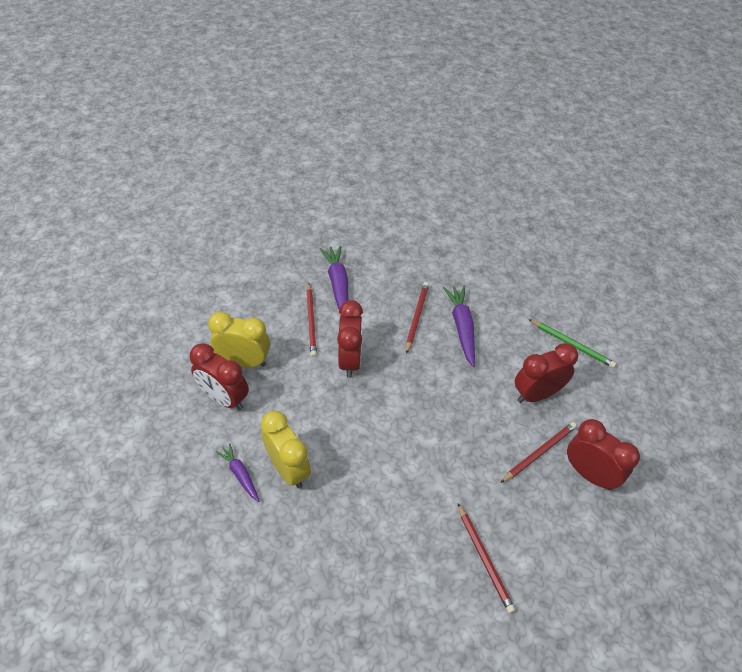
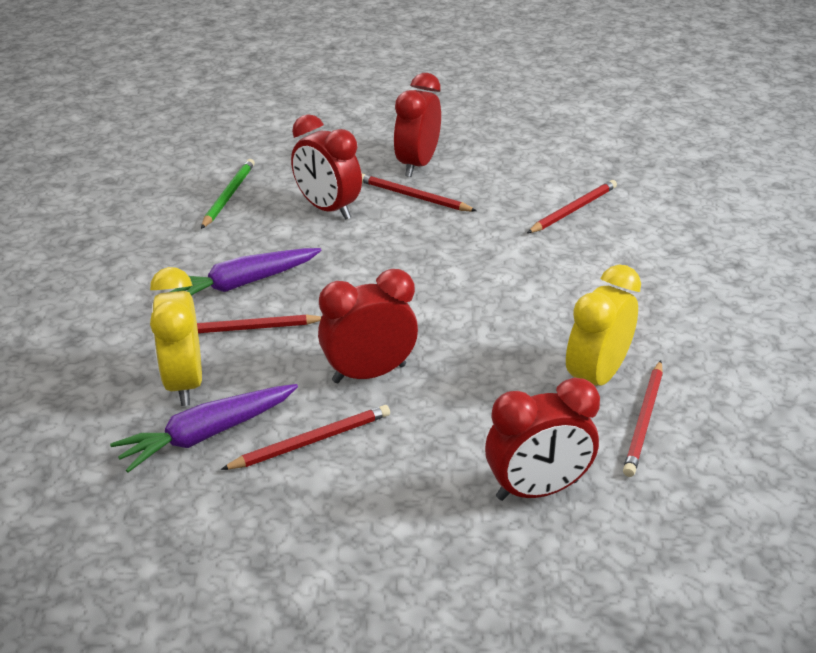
camera: 110 degrees left, 15 degrees down
red clock [190,343,249,410] -> red clock turned 60 degrees clockwise [485,377,600,501]
yellow clock [208,312,270,367] -> yellow clock moved to [150,267,202,406]
purple carrot [216,443,259,502] -> red pencil [623,360,663,477]

